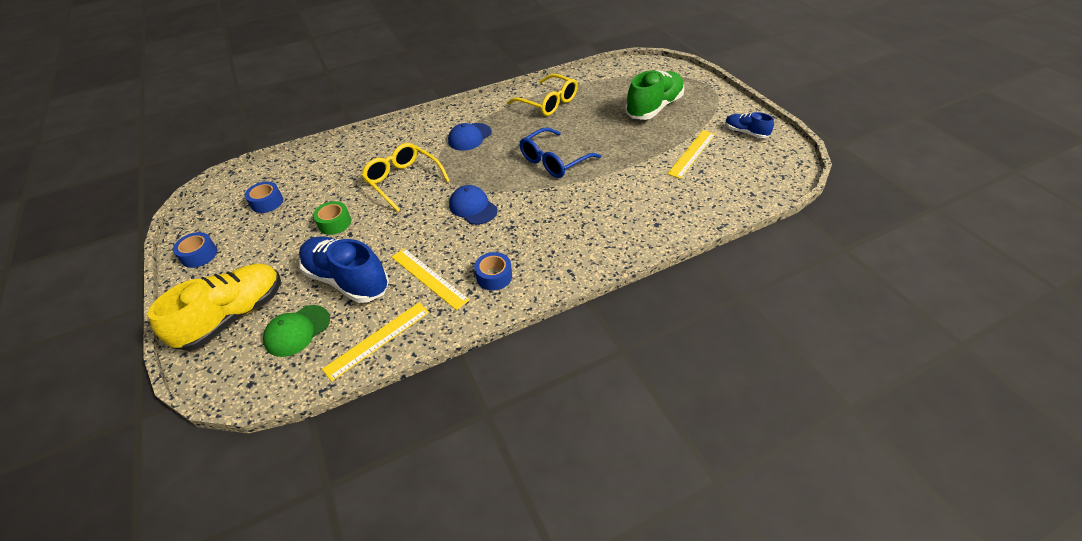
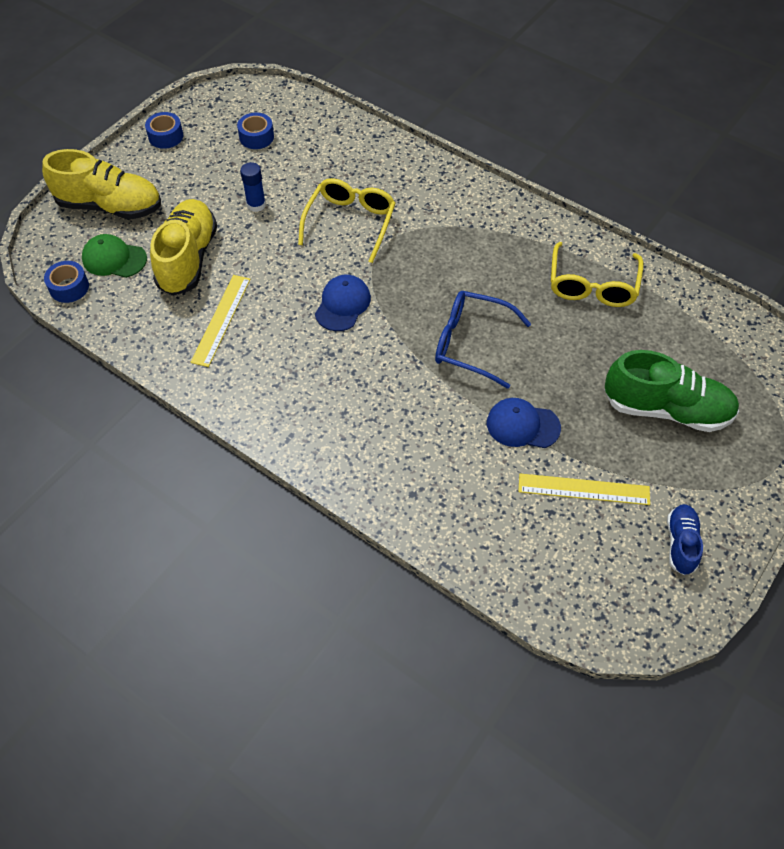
camera: 60 degrees right, 10 degrees up
blue shoe [299,237,389,303] -> yellow shoe [150,199,217,296]
green tape [313,201,351,235] -> blue glue stick [240,162,266,212]
yellow ruler [322,303,430,381] -> none
blue cap [448,123,492,151] -> blue cap moved to [487,398,561,448]
blue tape [474,252,512,291] -> blue tape moved to [44,261,89,303]

